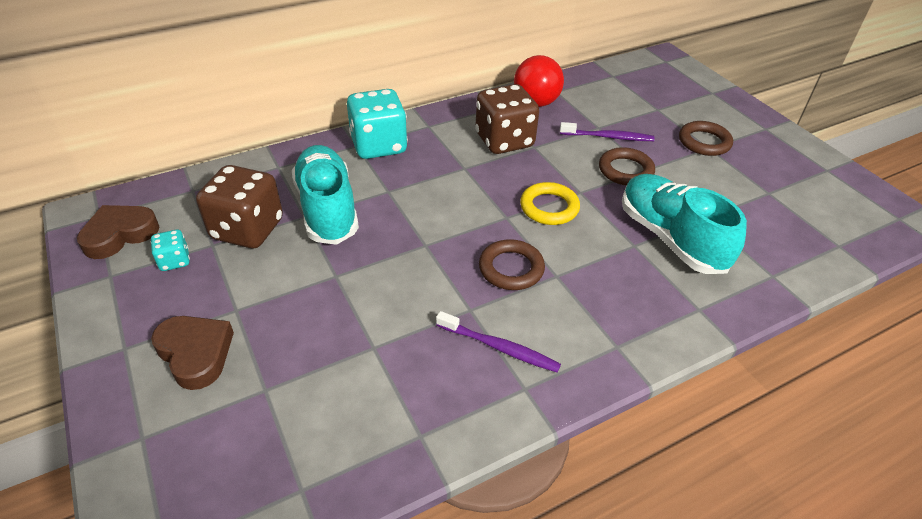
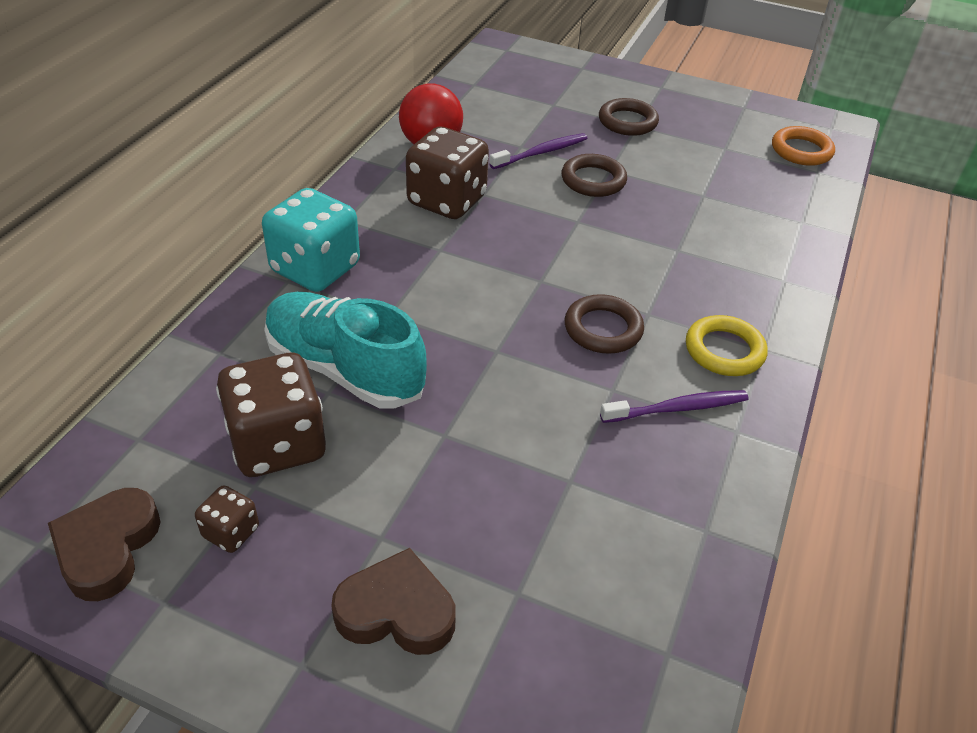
camera: 40 degrees left, 0 degrees up
turquoise dice [151,230,190,271] -> brown dice [195,485,259,553]
yellow ring [520,182,580,225] -> yellow ring moved to [686,315,768,376]
turquoise shoe [622,174,747,274] -> none
none -> orange ring [772,126,835,166]

